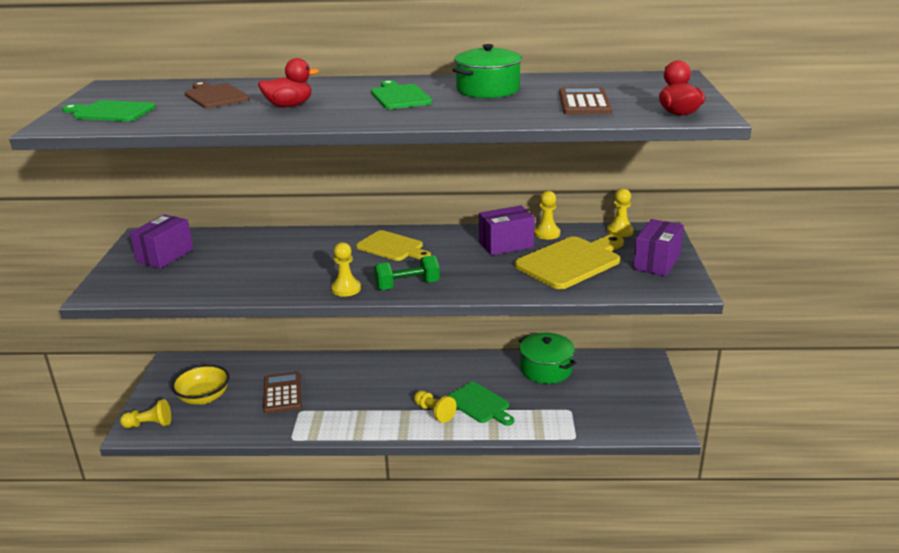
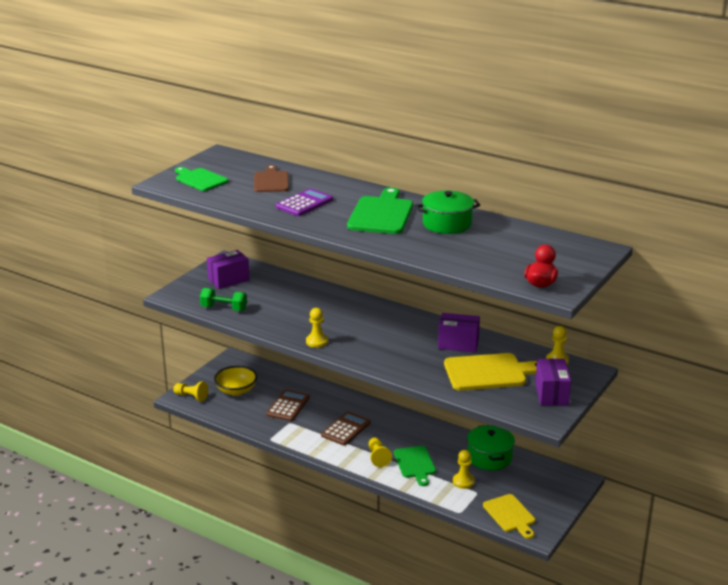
camera: 30 degrees right, 0 degrees up
red duck [258,58,319,107] -> purple calculator [276,188,333,216]
yellow cutting board [356,230,431,261] -> yellow cutting board moved to [483,494,535,539]
green cutting board [371,80,433,109] -> green cutting board [347,187,413,234], size x1.52
green dumbbell [374,255,440,290] -> green dumbbell moved to [200,288,247,311]
yellow pawn [534,191,560,240] -> yellow pawn moved to [453,450,475,489]
brown calculator [559,87,612,114] -> brown calculator moved to [321,411,371,446]
purple box [633,219,684,276] -> purple box turned 60 degrees counterclockwise [535,359,571,406]

